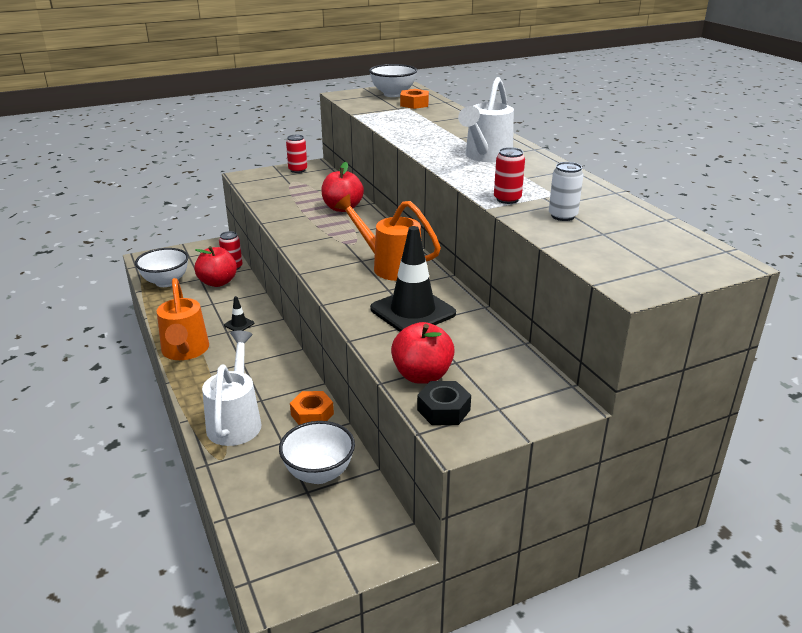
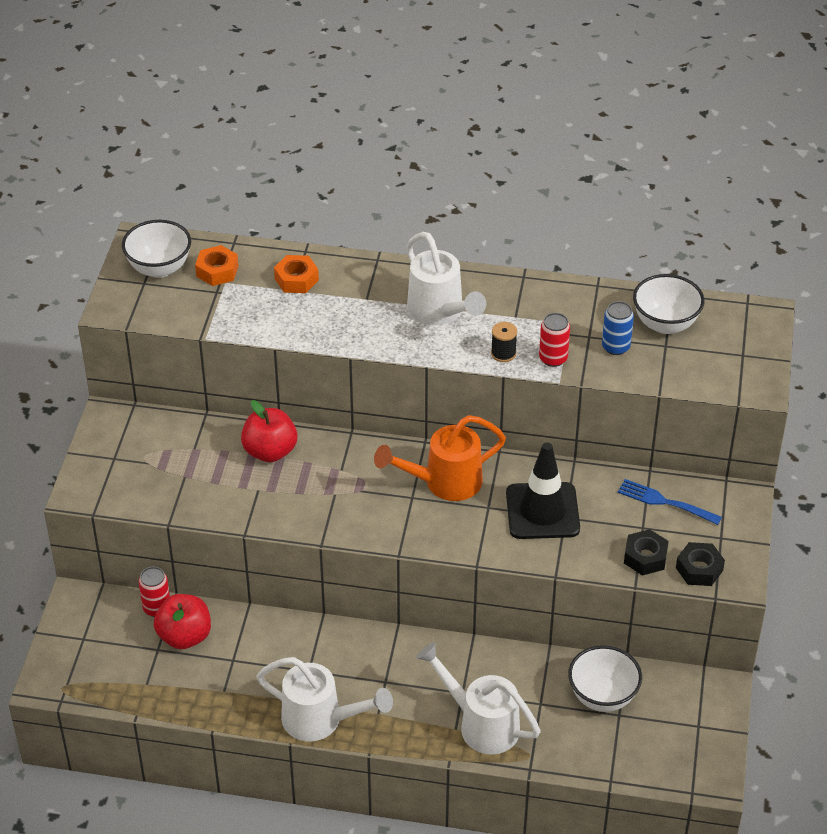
camera: 55 degrees left, 15 degrees up
white bowl [135,248,189,287] -> white bowl moved to [633,274,705,334]
orange watering can [157,278,209,360] -> white watering can [256,657,393,741]
black traffic cone [224,296,254,331] -> none
red can [286,135,307,173] -> none
orange nut [290,391,334,425] -> orange nut moved to [274,255,319,293]
red apple [391,322,455,384] -> black nut [624,529,669,576]
white can [549,162,584,221] -> blue can [602,301,634,355]
none -> black spool [491,322,517,362]
none -> blue fork [618,479,722,525]

